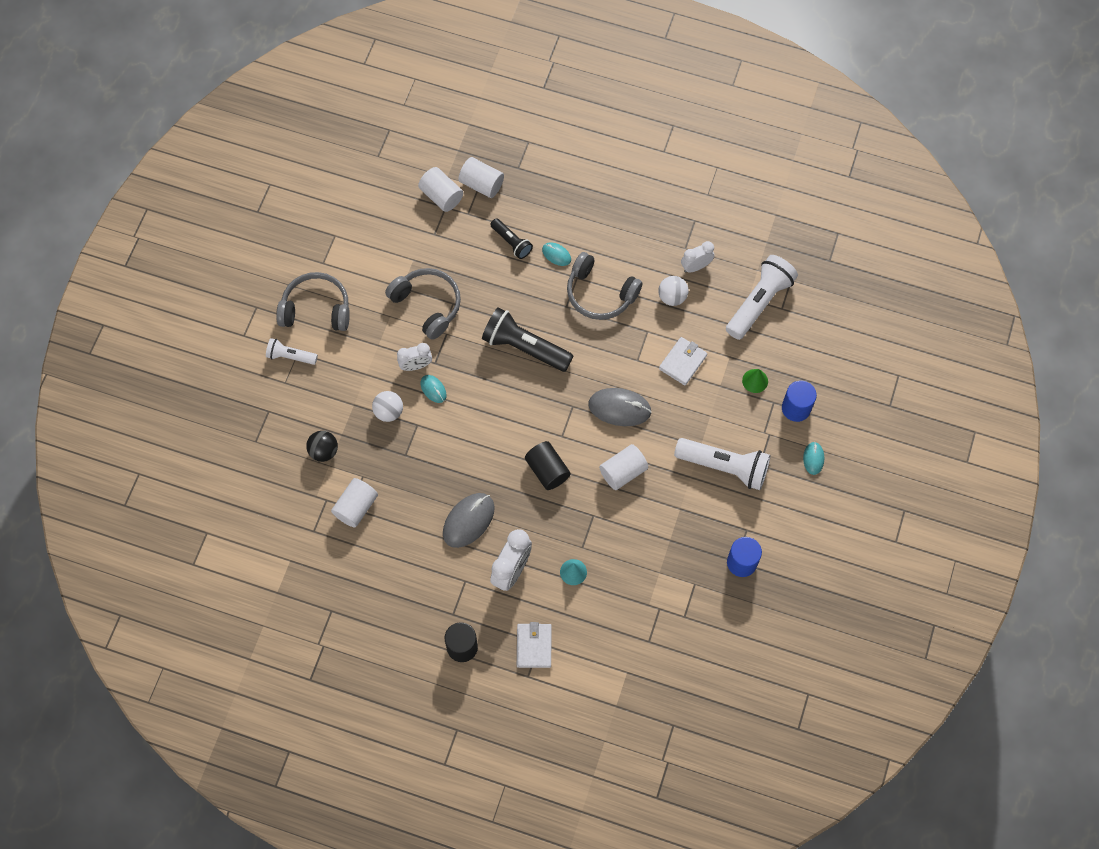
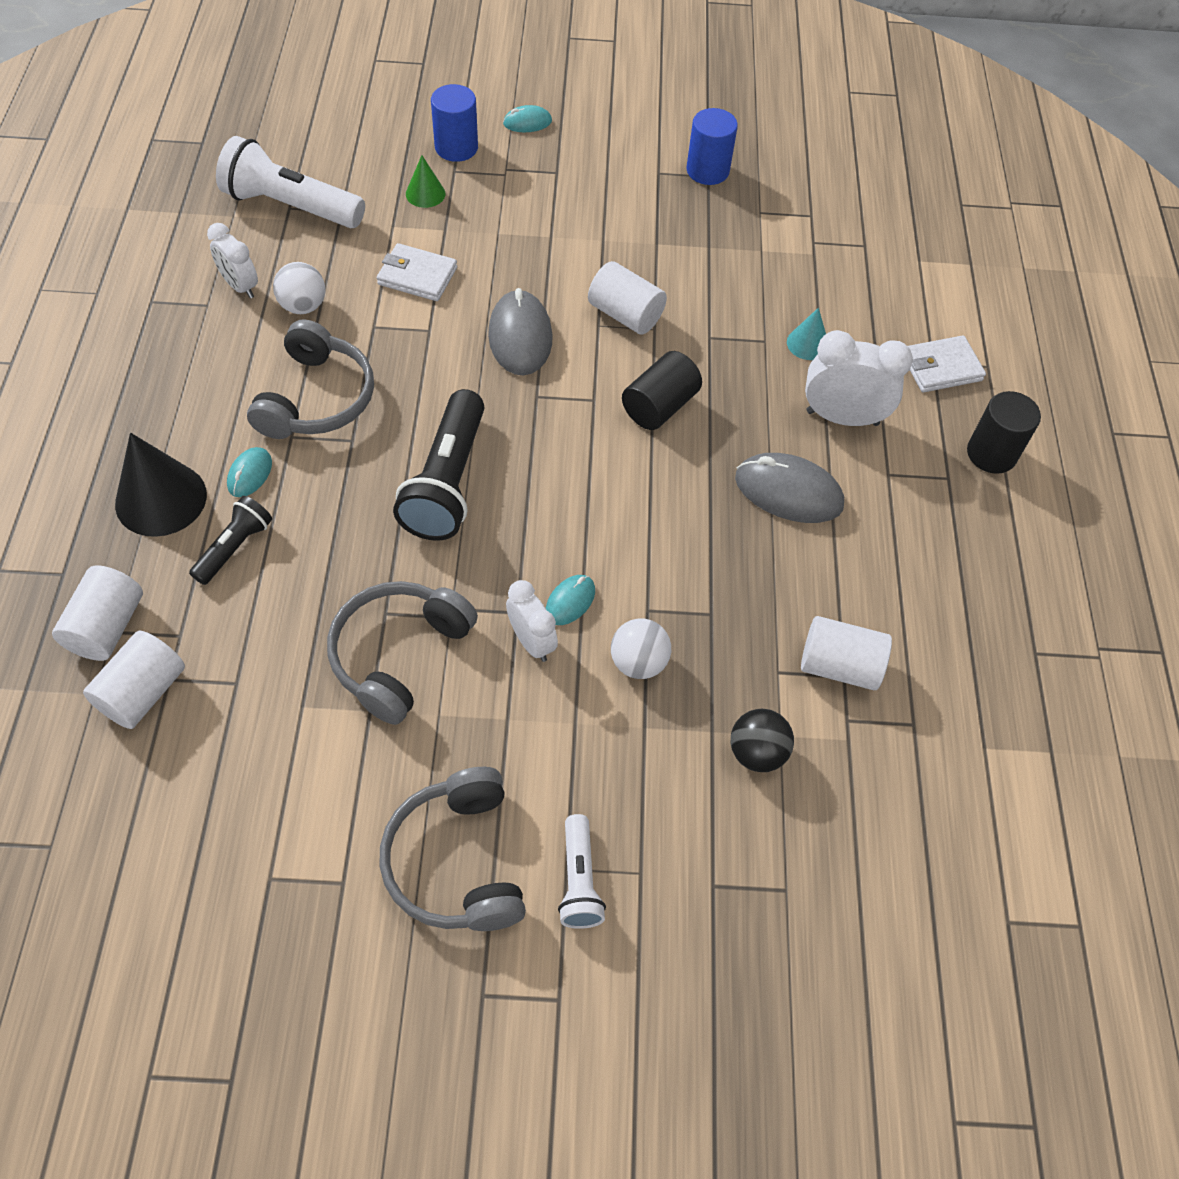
camera: 110 degrees left, 10 degrees down
white flashlight [674,438,770,490] -> none
none -> black cone [115,433,207,537]

